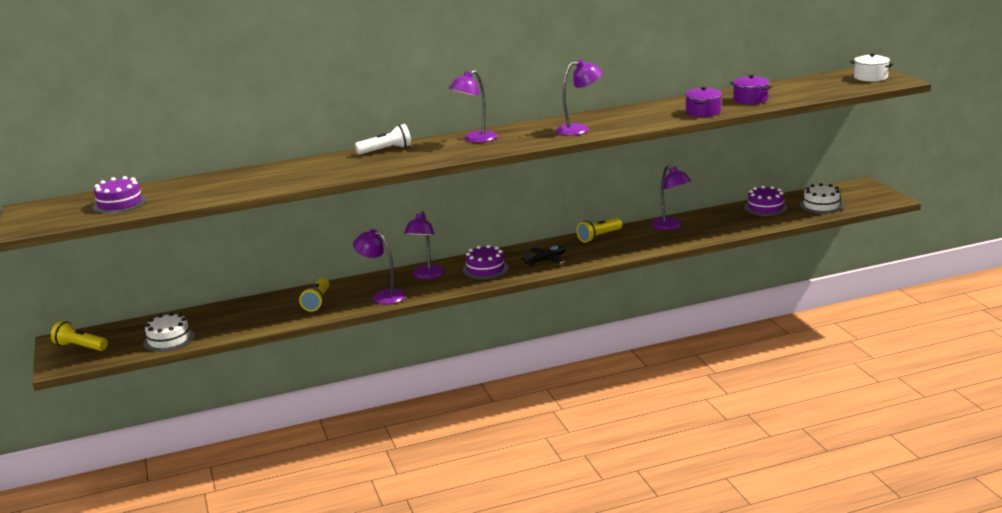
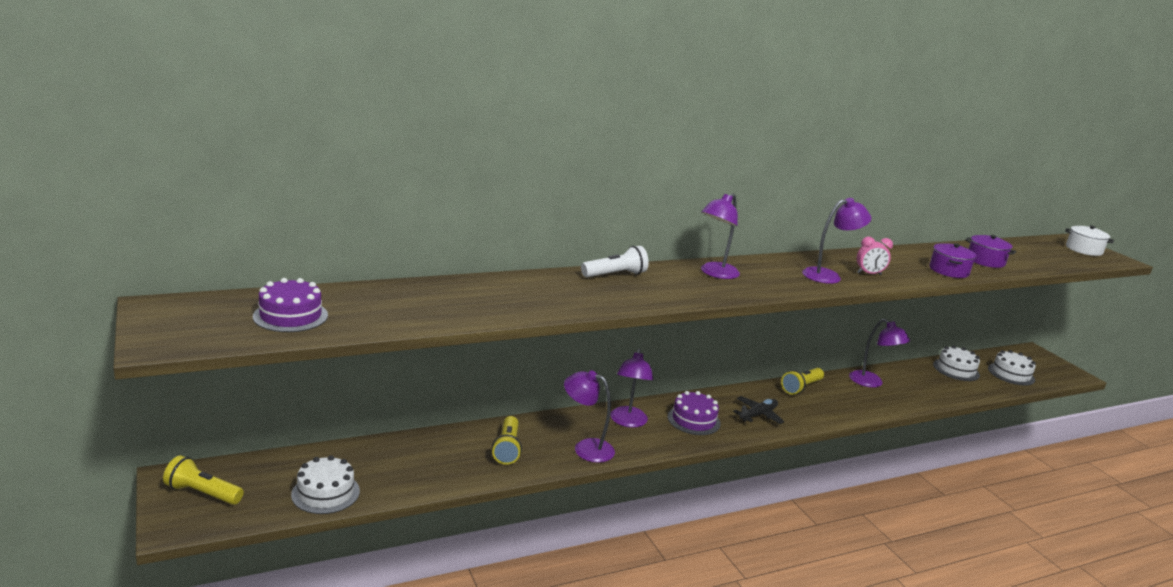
camera: 10 degrees left, 0 degrees up
purple cake [744,186,787,216] -> white cake [933,345,980,381]
none -> pink clock [857,237,893,275]

